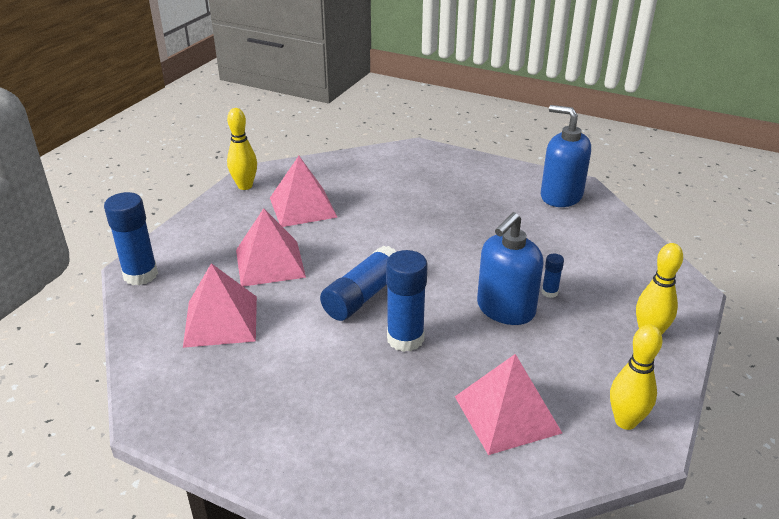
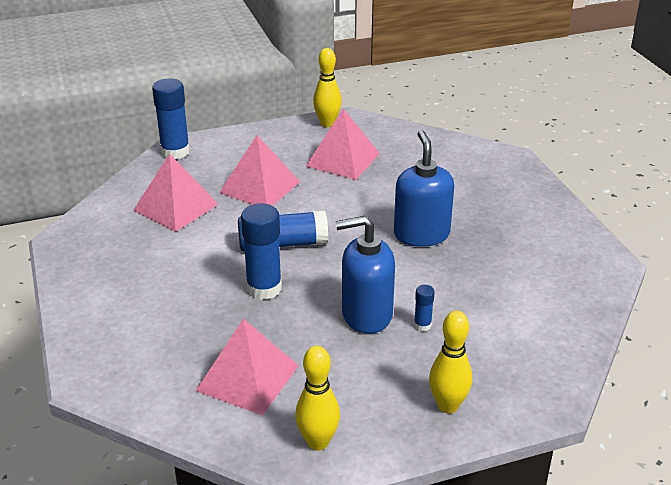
camera: 45 degrees right, 0 degrees up
blue soap dispenser [541,105,591,207] -> blue soap dispenser moved to [394,130,454,247]

